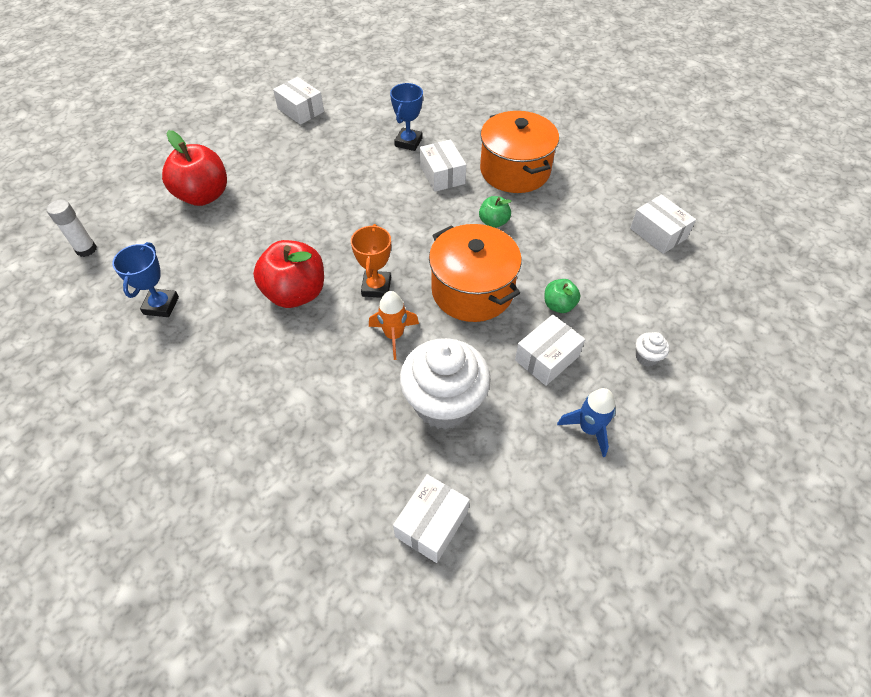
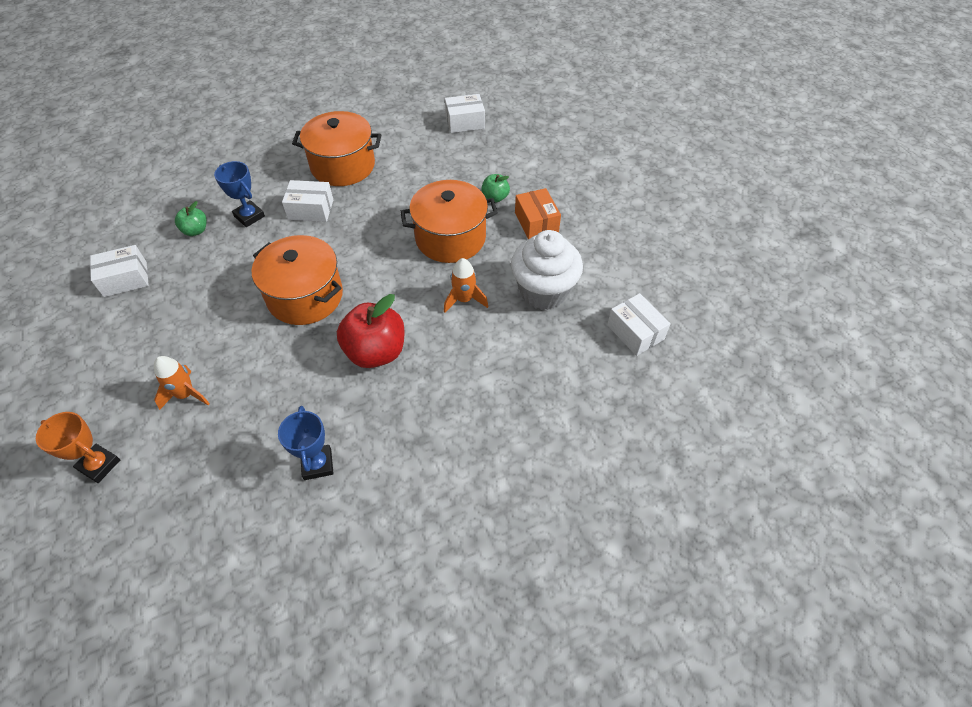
camera: 65 degrees left, 0 degrees up
white glue stick [47,200,97,257] -> none
blue trophy [112,242,179,317] -> blue trophy turned 45 degrees clockwise [278,406,334,480]
red apple [162,130,227,206] -> orange rocket [154,356,210,410]
orange trophy [351,224,391,298] -> orange trophy moved to [36,412,120,483]
green apple [479,196,512,228] -> green apple moved to [175,201,207,236]
white box [515,315,585,386] -> orange box [515,188,561,239]
blue rocket [557,388,616,457] -> none
white cupcake [635,332,669,367] -> none
none -> orange pot [251,235,343,325]

